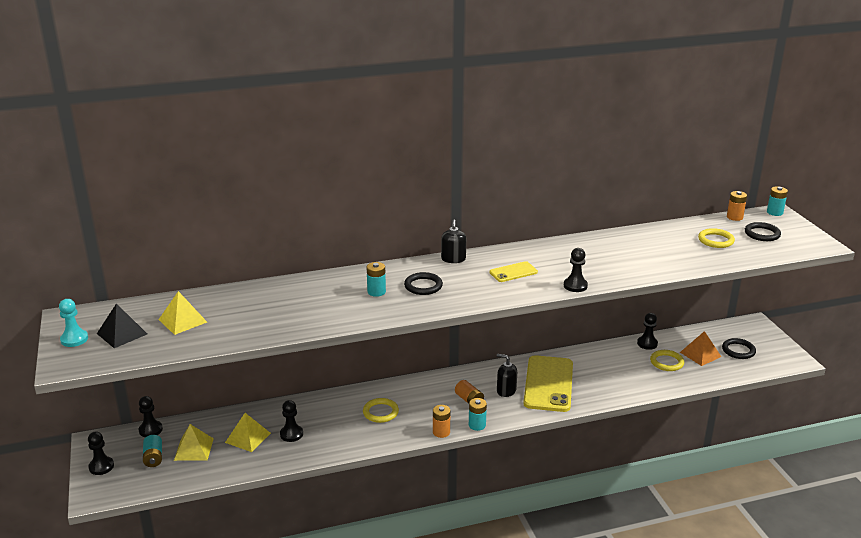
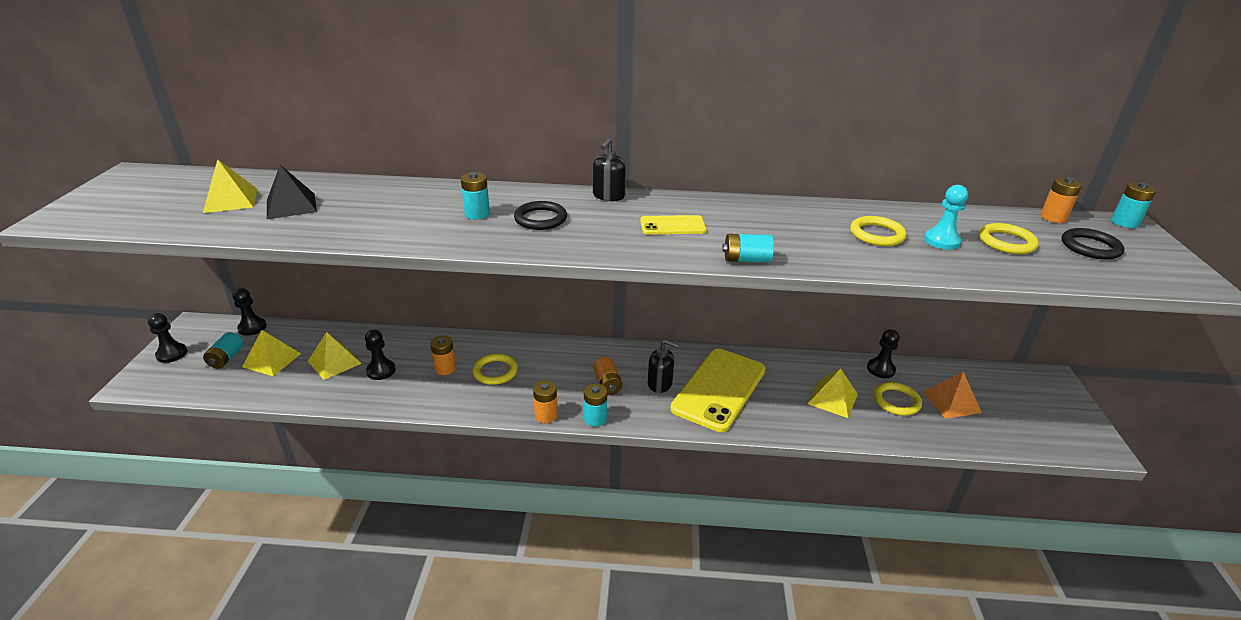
camera: 20 degrees right, 5 degrees up
turquoise pawn [59,299,88,347] -> turquoise pawn moved to [924,185,968,250]
black pyramid [97,303,147,348] -> black pyramid moved to [267,165,317,219]
black soap dispenser [497,354,517,397] -> black soap dispenser turned 150 degrees clockwise [648,339,679,393]
black pawn [564,248,588,292] -> turquoise battery [722,234,774,262]
black ring [722,338,756,359] -> none
none -> orange battery [430,335,456,375]
none -> yellow pyramid [808,369,858,418]
none -> yellow ring [850,216,907,246]

